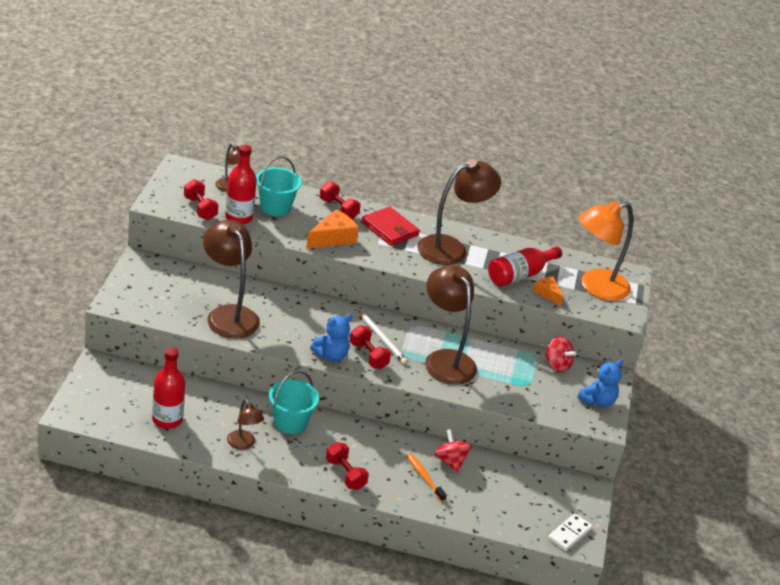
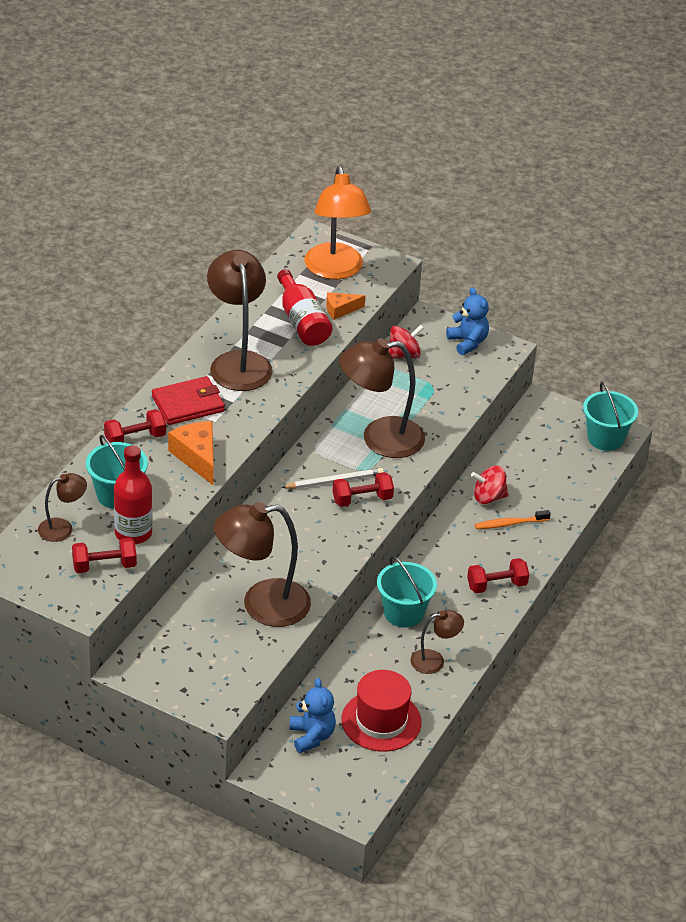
camera: 70 degrees left, 5 degrees up
red bottle [152,347,185,429] -> red hat [341,670,421,752]
blue teddy bear [310,314,352,362] -> blue teddy bear moved to [289,678,336,753]
white domino [548,513,593,551] -> turquoise bucket [583,382,638,451]

